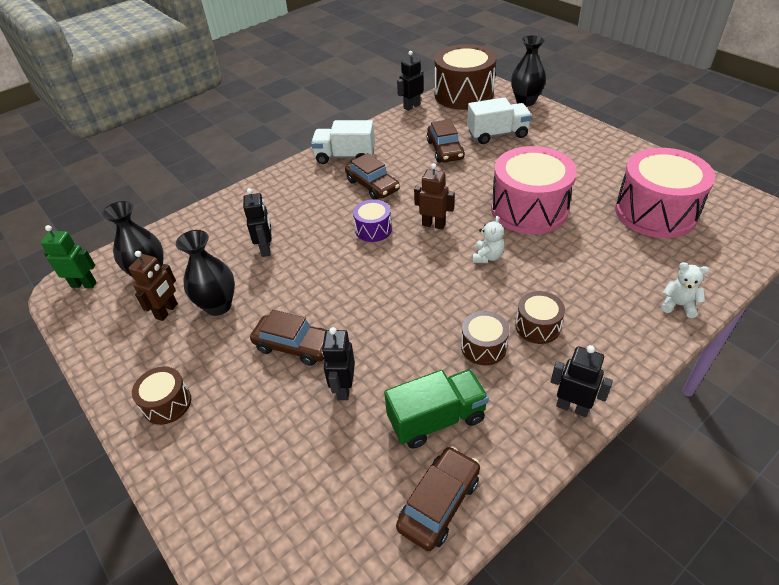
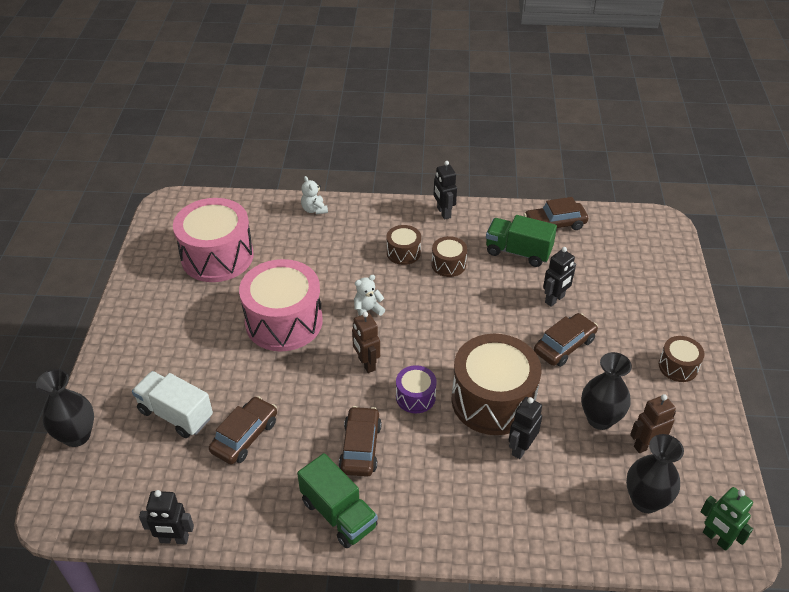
camera: 140 degrees left, 0 degrees up
brown car [250,310,326,366] -> brown car turned 75 degrees clockwise [534,313,598,367]
white truck [311,120,375,164] -> green truck [297,453,378,548]
brown drum [435,44,496,110] -> brown drum moved to [451,334,541,435]

